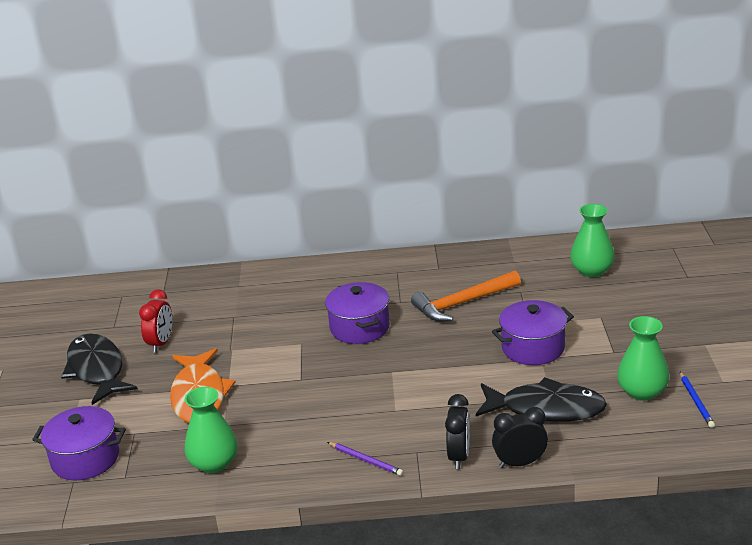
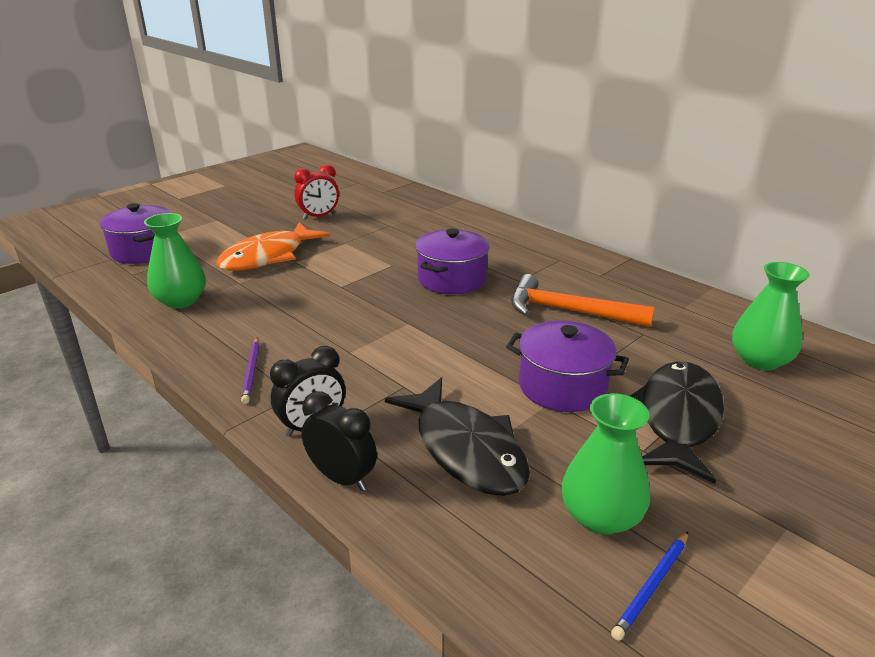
camera: 45 degrees right, 0 degrees up
black fish [61,333,137,405] -> black fish moved to [630,361,724,484]

